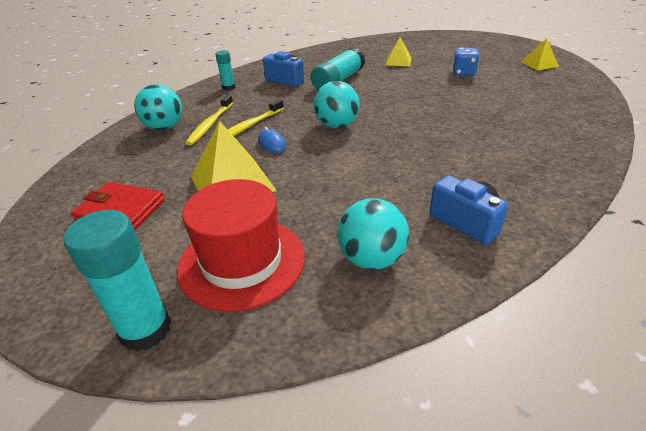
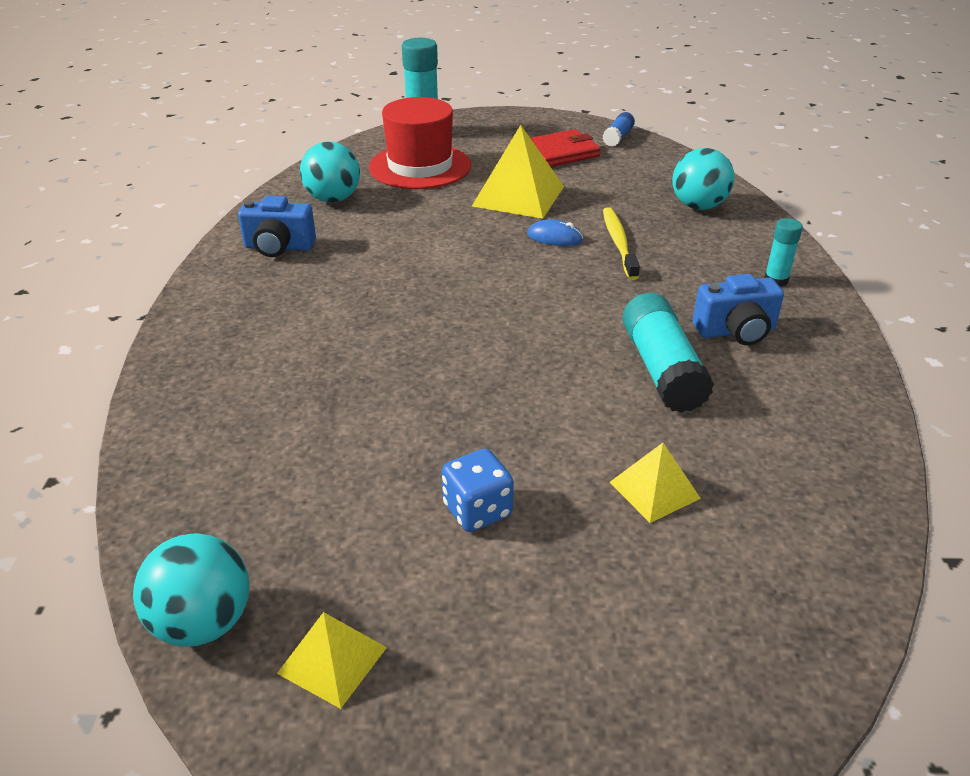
camera: 135 degrees right, 0 degrees up
yellow toothbrush [186,95,233,146] -> none
turquoise ball [314,81,360,128] -> turquoise ball moved to [133,533,249,647]
none -> blue glue stick [602,112,635,147]

